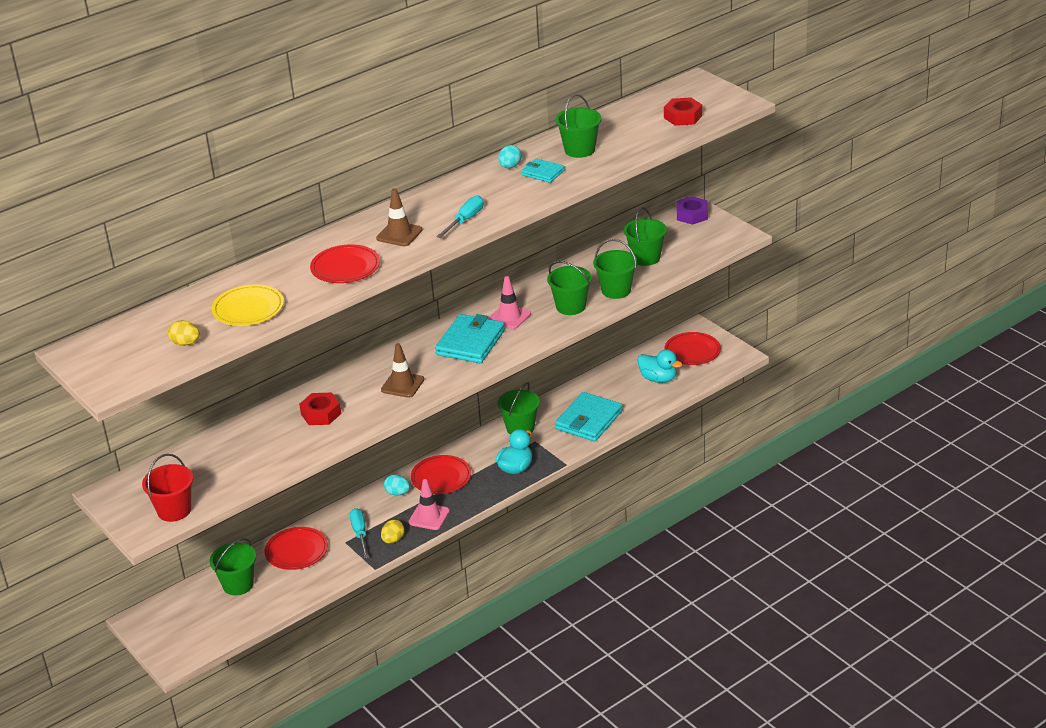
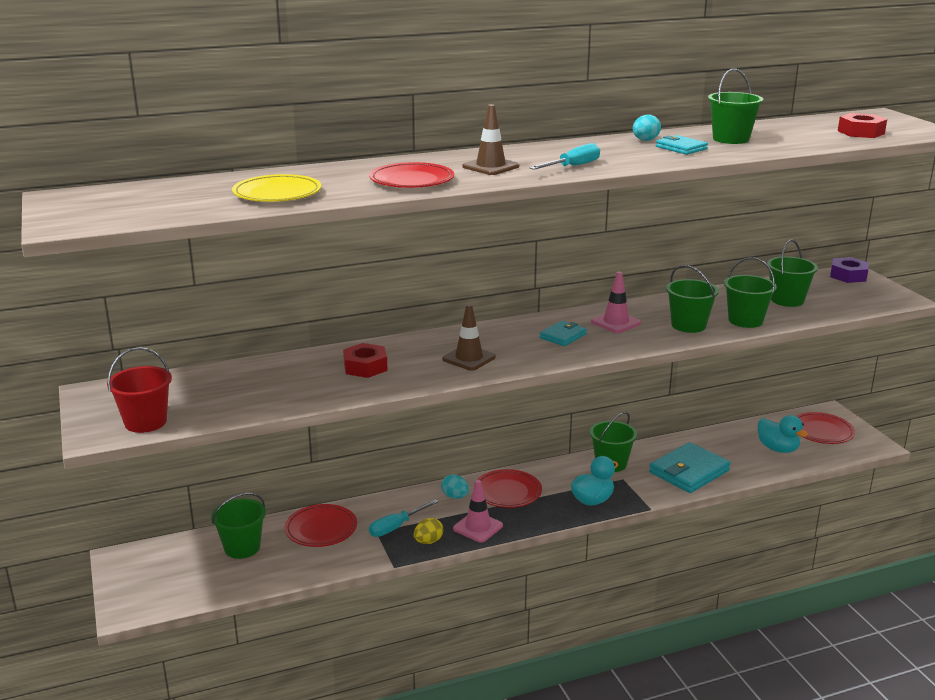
camera: 15 degrees right, 10 degrees down
yellow egg [168,320,200,346] -> none
turquoise screwdriver [350,508,369,558] -> turquoise screwdriver turned 135 degrees counterclockwise [369,499,439,537]
turquoise wallet [435,314,505,363] -> turquoise wallet [540,321,587,346], size x0.54

